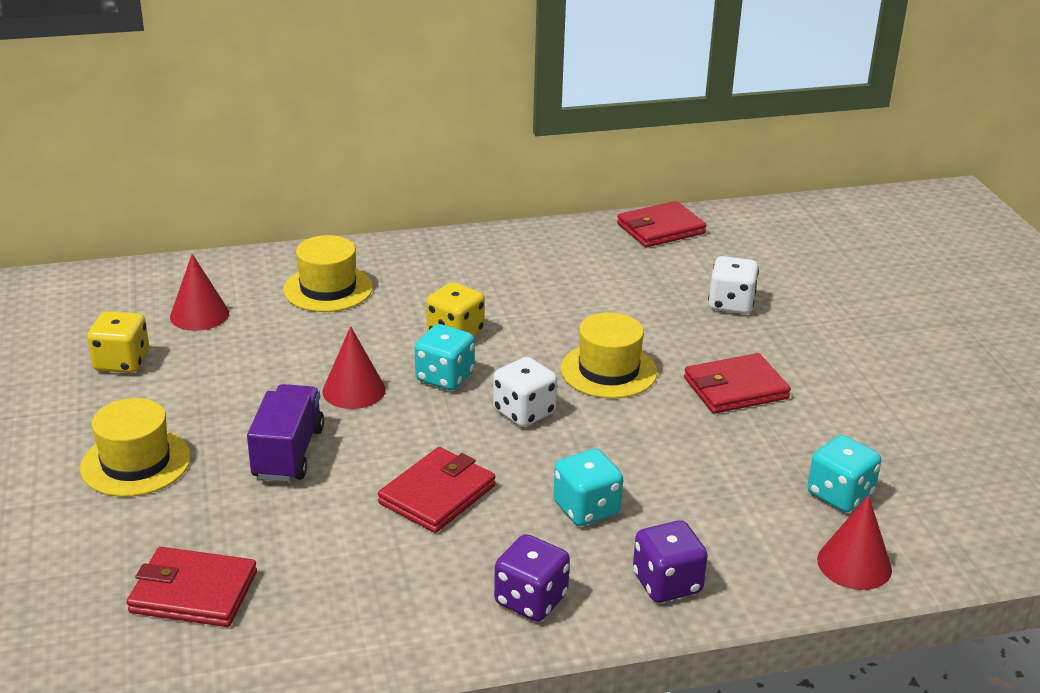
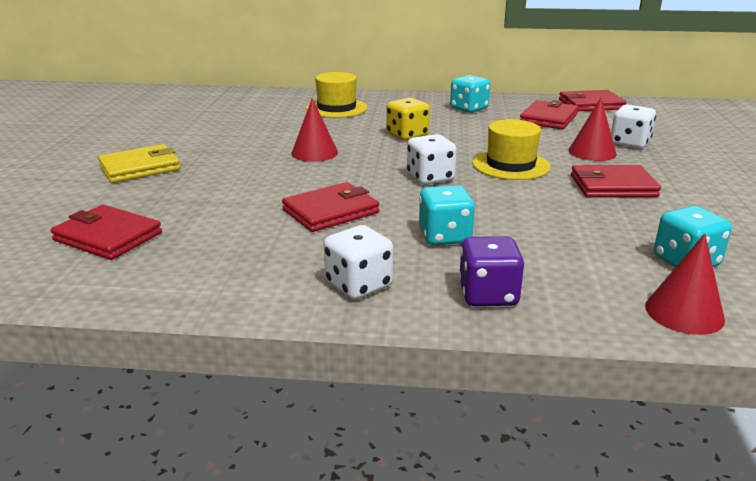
camera: 20 degrees right, 5 degrees down
yellow hat [80,398,191,497] -> yellow wallet [98,144,181,183]
yellow dice [87,311,149,373] -> none
red cone [170,254,229,331] -> red cone moved to [568,98,617,161]
purple truck [247,384,324,482] -> none
turquoise dice [415,324,475,391] -> turquoise dice moved to [450,75,490,113]
purple dice [494,534,570,622] -> white dice [324,225,393,299]
none -> red wallet [520,100,578,129]

